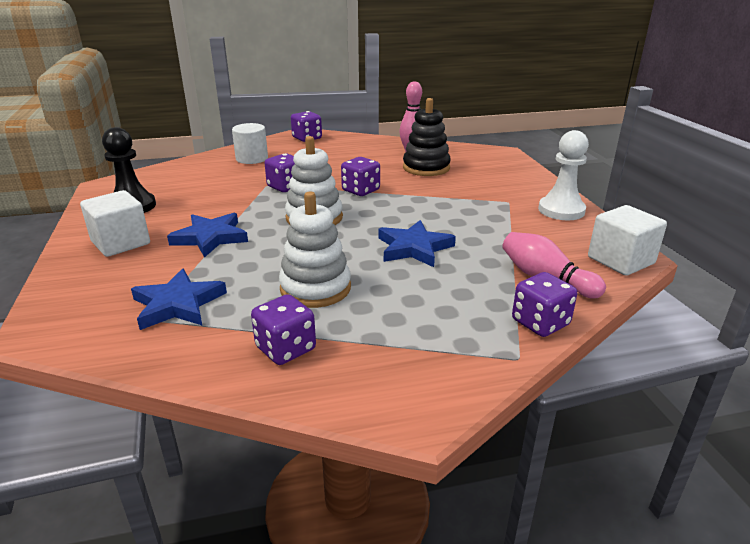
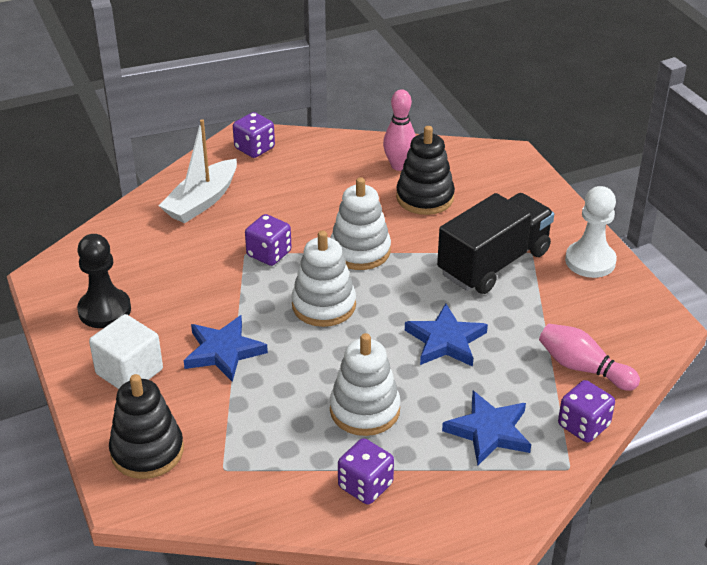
camera: 10 degrees left, 10 degrees up
blue star [131,268,227,330] -> blue star moved to [442,391,531,465]
white cylinder [232,123,268,164] -> white boat [159,119,237,223]
purple dice [341,157,380,196] -> white stacking toy [330,177,391,270]
white cube [588,205,667,276] -> none
none -> black stacking toy [109,374,184,479]
none -> black truck [437,193,554,294]

